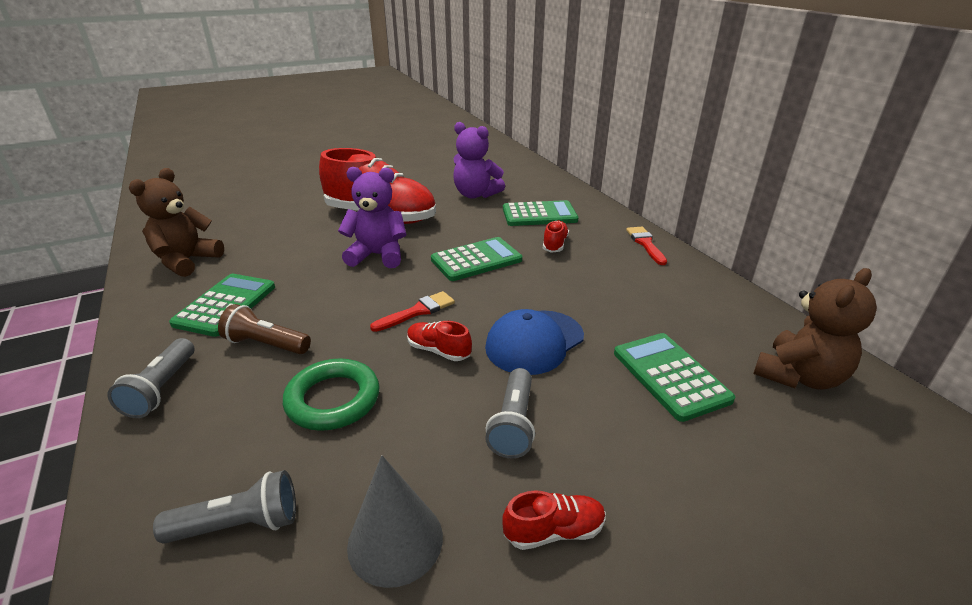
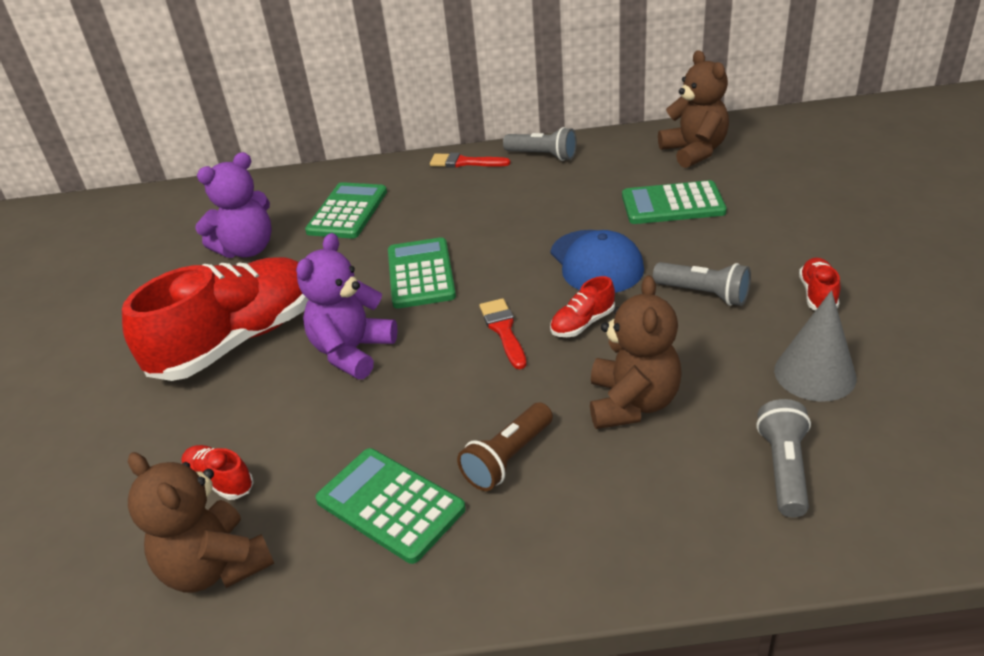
camera: 65 degrees left, 5 degrees up
grey flashlight [107,338,194,418] -> grey flashlight moved to [503,127,577,161]
green ring [283,358,380,431] -> brown teddy bear [590,275,682,429]
red shoe [543,221,569,253] -> red shoe moved to [181,445,254,500]

